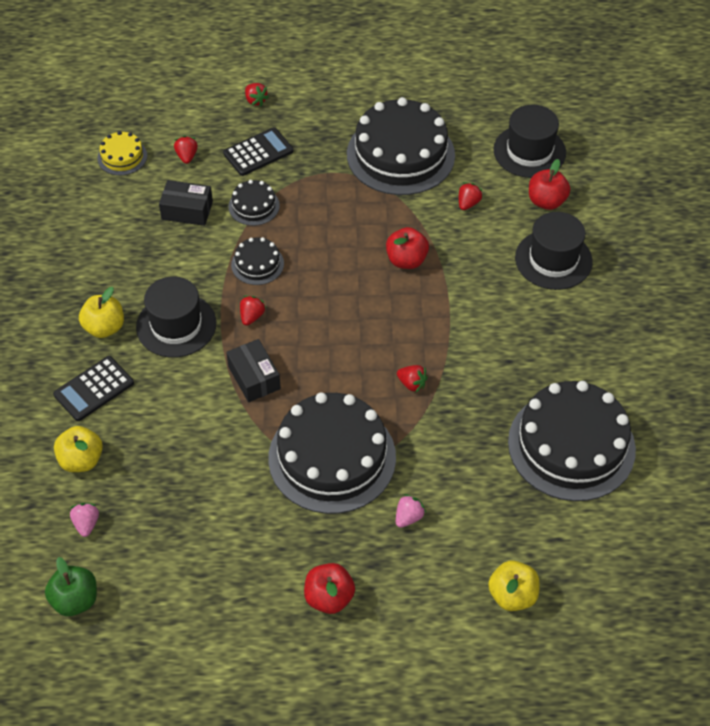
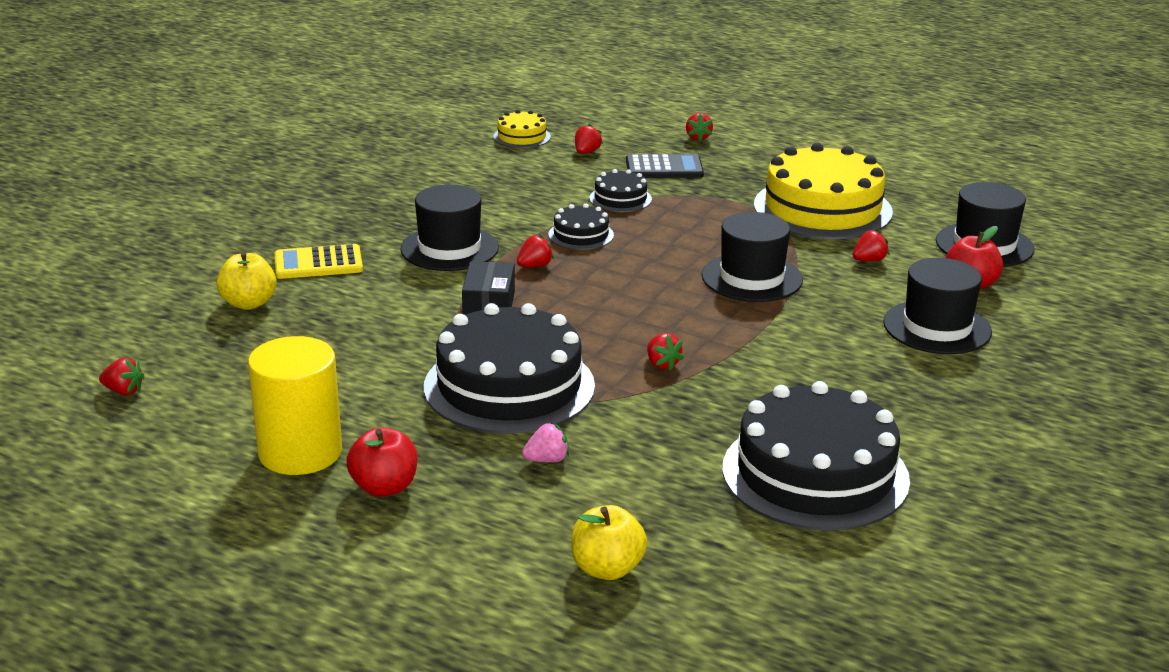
camera: 30 degrees right, 25 degrees down
green apple [45,557,97,616] -> red strawberry [99,358,144,395]
black calculator [53,356,134,421] -> yellow calculator [275,244,363,279]
pink strawberry [70,503,99,537] -> none
yellow apple [79,287,124,338] -> none
black box [159,180,213,226] -> none
black cake [347,97,455,195] -> yellow cake [754,143,893,239]
red apple [386,227,429,269] -> black hat [702,212,803,302]
none -> yellow cylinder [248,336,342,475]

